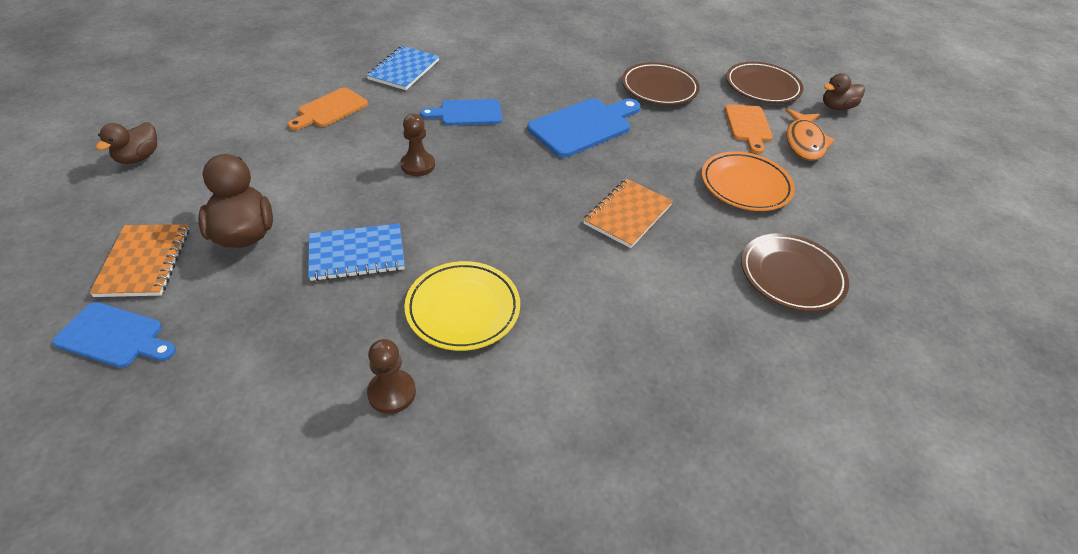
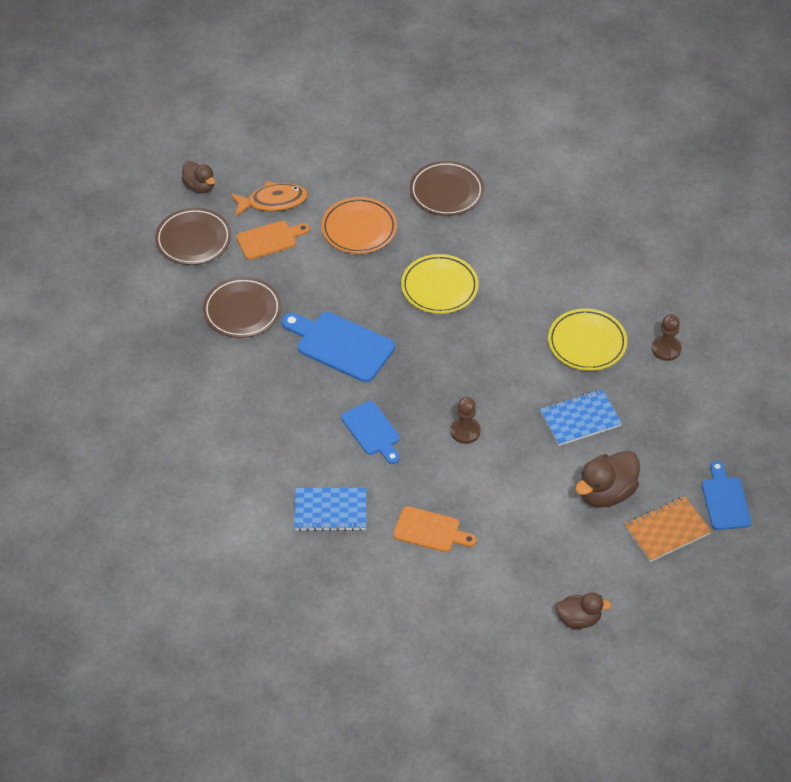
camera: 110 degrees left, 5 degrees up
blue notebook [308,224,405,281] -> blue notebook turned 75 degrees counterclockwise [540,389,622,446]
orange notebook [583,179,673,248] -> yellow plate [401,254,479,314]

